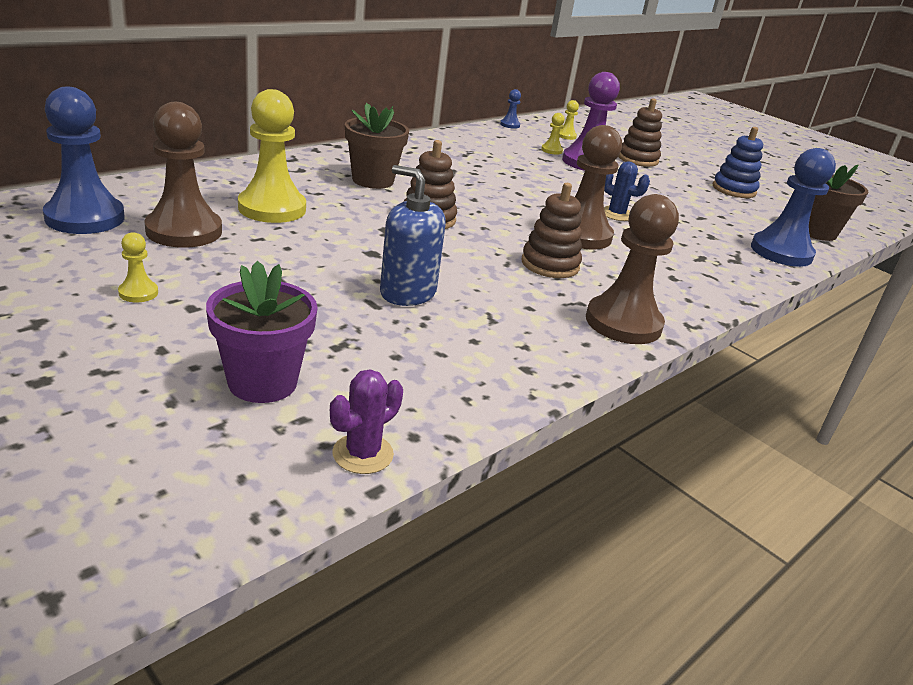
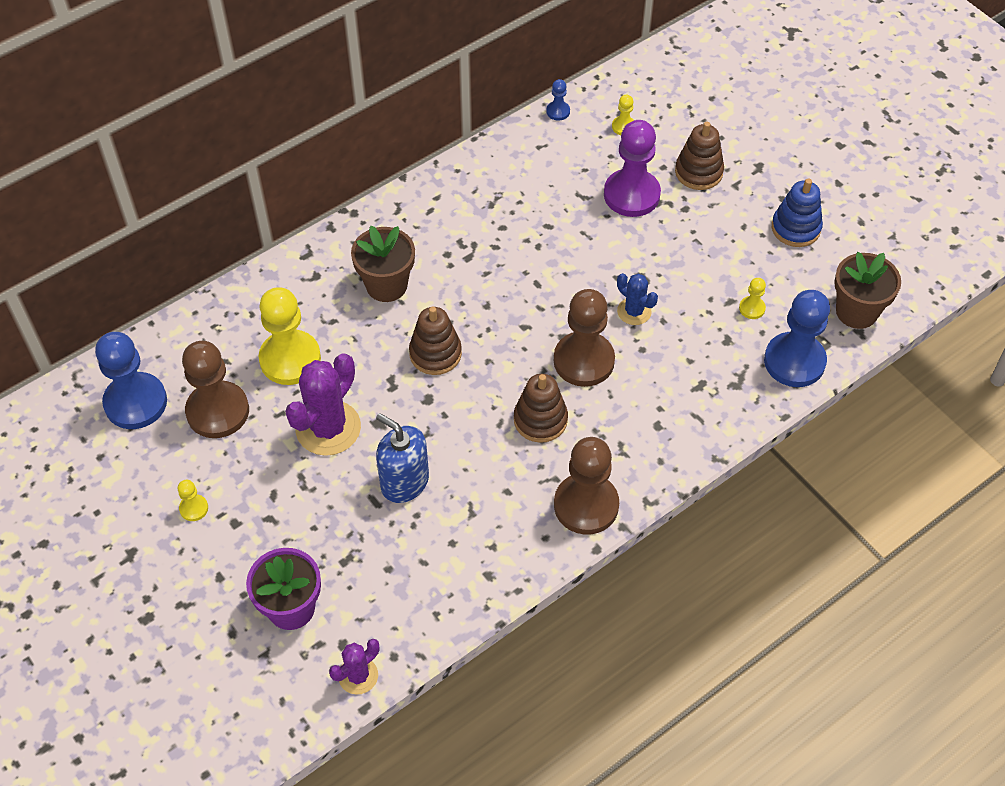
camera: 10 degrees right, 25 degrees up
yellow pawn [541,113,565,155] -> yellow pawn moved to [739,278,766,319]
none -> purple cactus [285,353,361,456]

